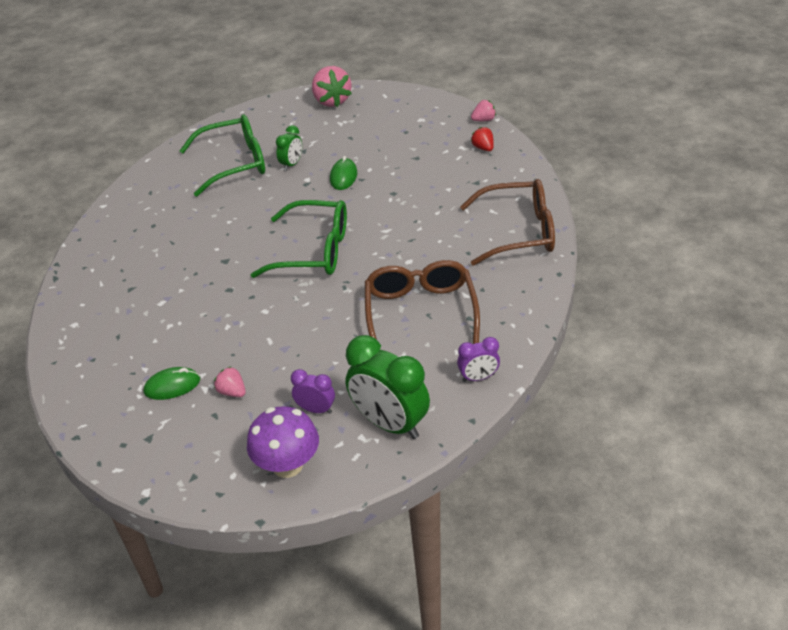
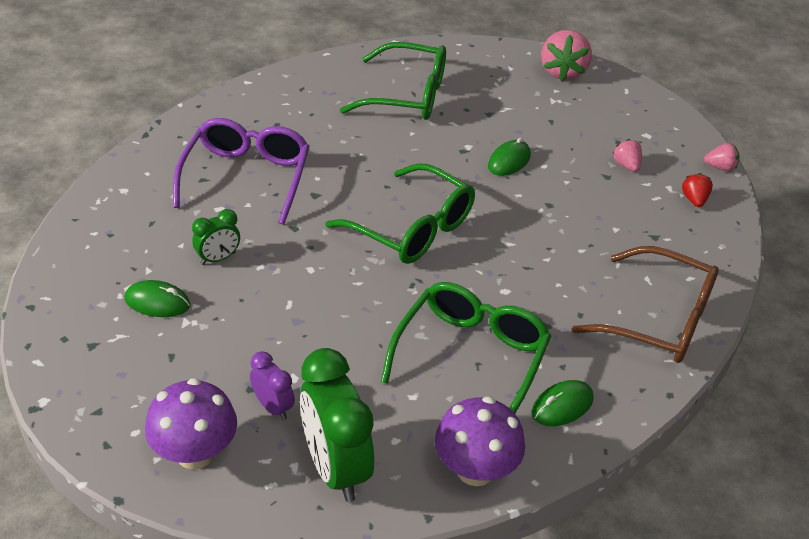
camera: 25 degrees right, 0 degrees up
pink strawberry [214,366,246,397] -> pink strawberry moved to [613,139,642,172]
green clock [276,125,302,171] -> green clock moved to [192,209,240,265]
brown glasses [365,260,480,344] -> green glasses [381,282,551,413]
purple clock [457,337,500,382] -> purple mushroom [435,396,525,486]
none -> purple glasses [173,118,310,225]
none -> green mouse [532,380,594,426]

